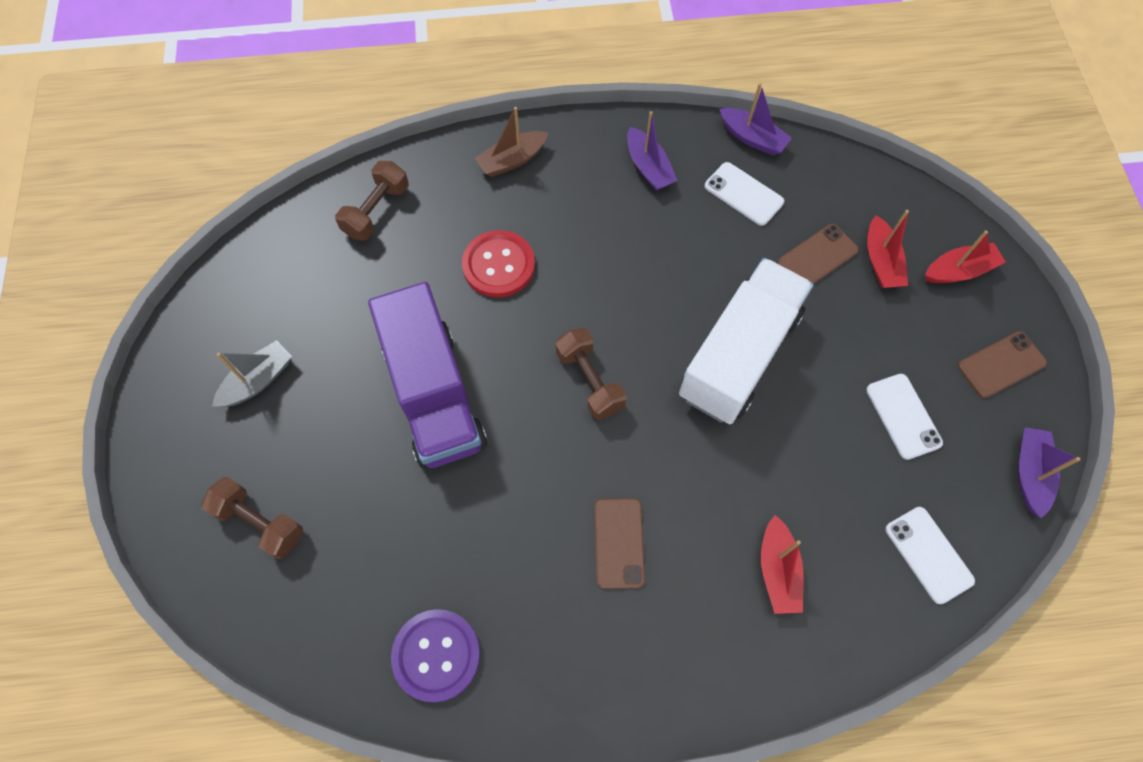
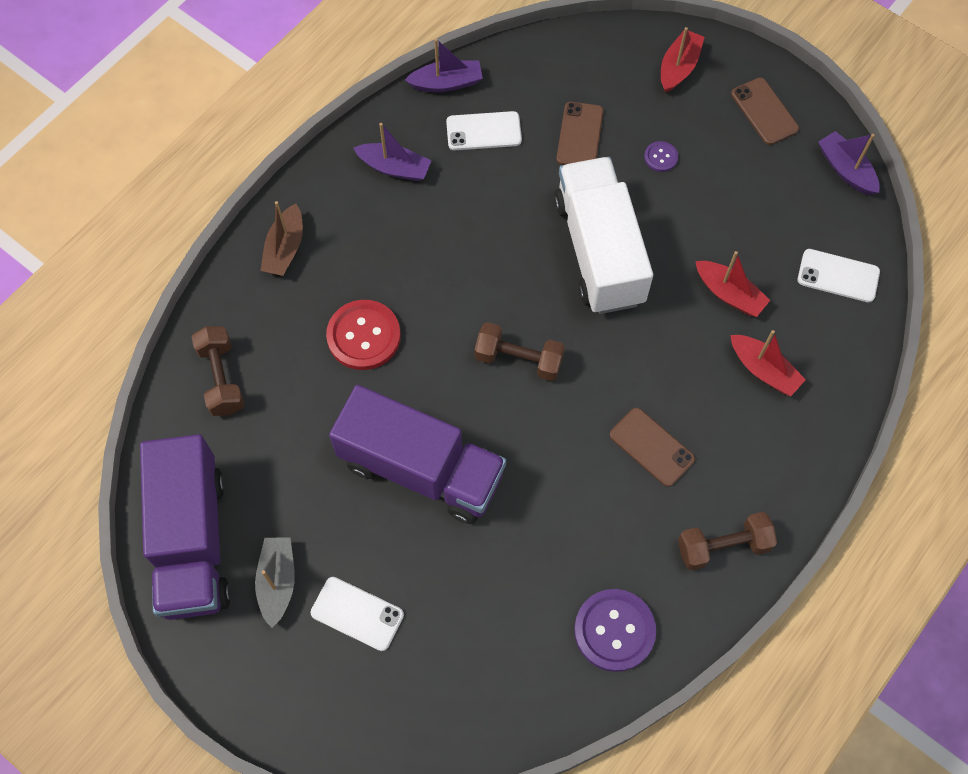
camera: 45 degrees left, 0 degrees up
brown dumbbell [201,477,303,559] -> brown dumbbell moved to [678,512,777,571]
white phone [866,374,943,460] -> white phone moved to [311,577,404,651]
red boat [867,210,909,288] -> red boat moved to [695,251,770,317]
brown phone [958,331,1047,398] -> brown phone turned 45 degrees counterclockwise [731,77,799,145]
none -> purple truck [140,434,231,620]
none -> purple button [644,141,678,172]

